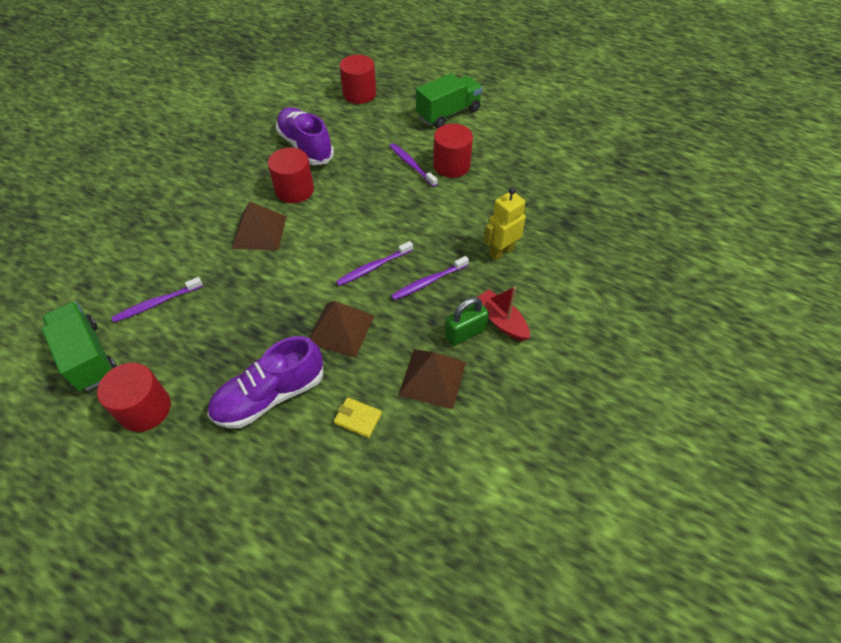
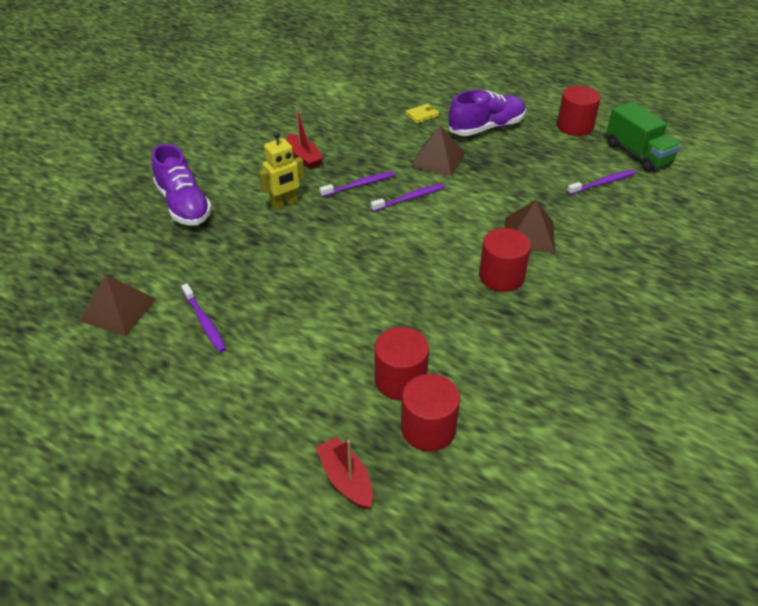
camera: 175 degrees left, 10 degrees down
purple shoe [276,107,334,165] -> purple shoe moved to [152,144,212,226]
yellow wallet [334,397,382,438] -> yellow wallet turned 60 degrees counterclockwise [406,104,439,123]
purple toothbrush [389,143,438,187] -> purple toothbrush moved to [182,283,226,352]
brown pyramid [398,349,466,409] -> brown pyramid moved to [80,275,156,336]
green truck [416,73,483,128] -> none
red cylinder [433,124,473,178] -> red cylinder moved to [375,327,429,400]
green padlock [445,297,489,346] -> none
none -> red boat [316,437,373,509]

